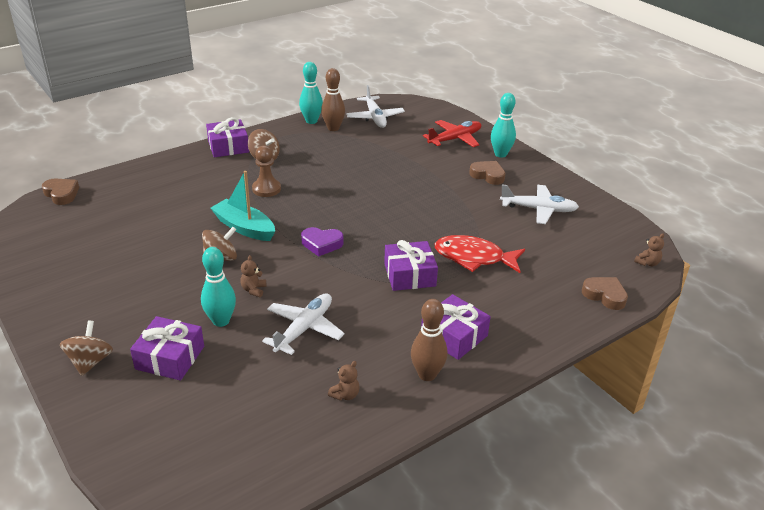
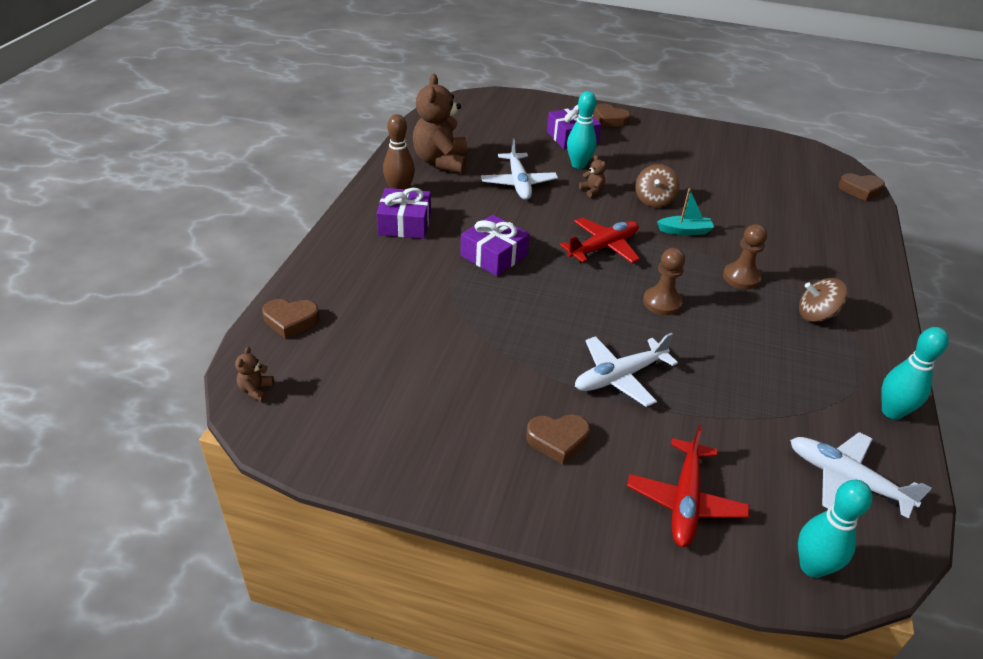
camera: 140 degrees right, 5 degrees up
brown spinning top [60,320,113,376] -> brown heart [593,103,630,127]
purple gift [206,117,249,157] -> none
turquoise boat [211,171,275,241] -> turquoise boat [657,188,714,235], size x0.64
purple heart [301,227,343,257] -> red plane [560,218,640,263]
brown bowling pin [321,68,345,131] -> none
brown teddy bear [328,361,359,401] -> brown teddy bear [413,74,467,173], size x2.45
red fish [435,235,525,273] -> none
turquoise bowling pin [491,93,516,158] -> turquoise bowling pin moved to [798,480,872,578]
white plane [500,184,579,224] -> white plane moved to [575,333,678,407]
none -> brown pawn [643,248,685,315]

